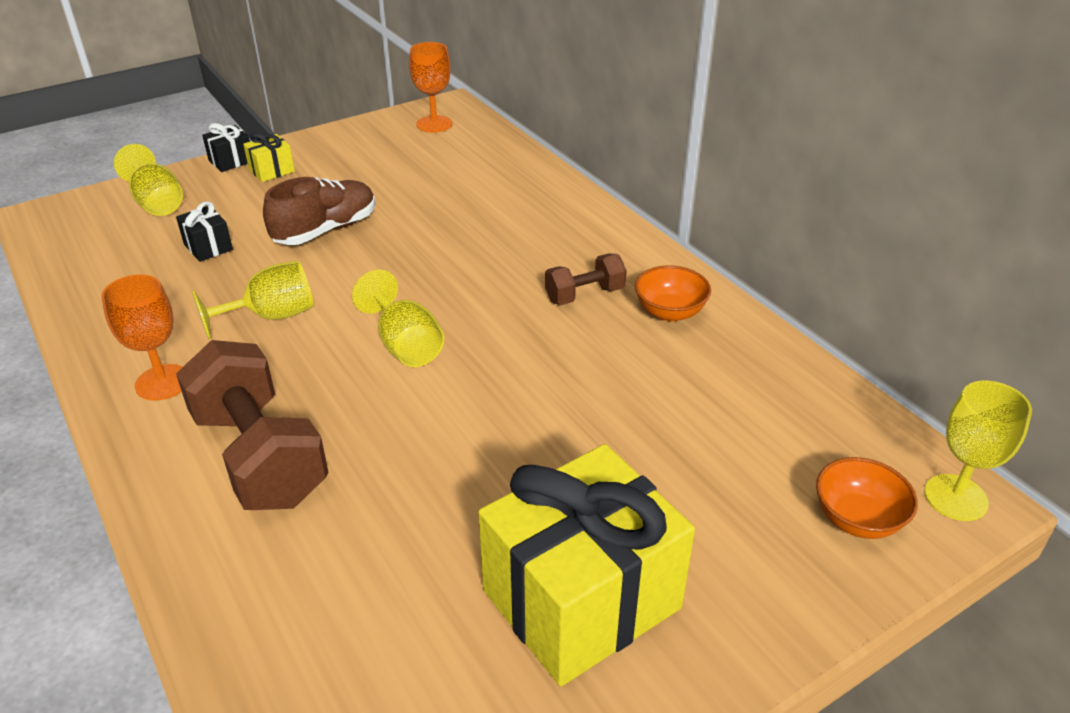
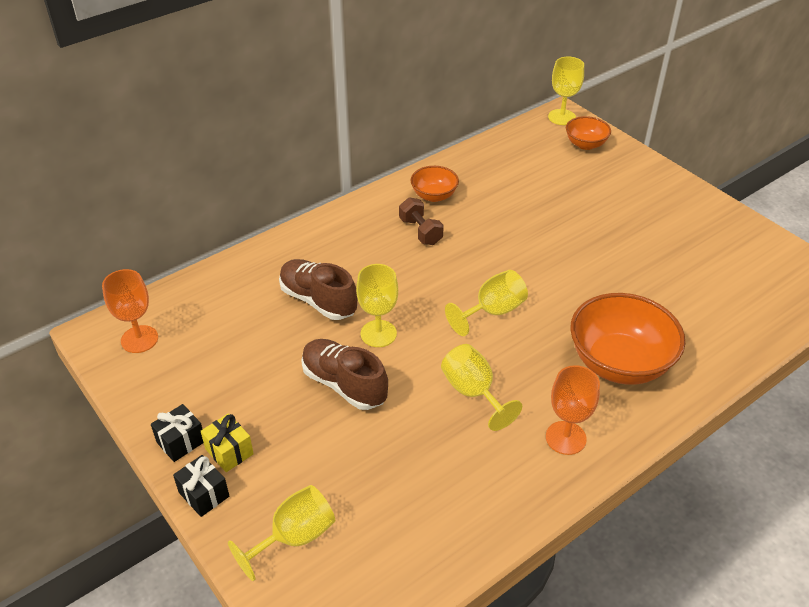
camera: 95 degrees left, 5 degrees up
black gift [176,201,233,262] -> black gift moved to [151,404,203,462]
brown dumbbell [176,340,329,510] -> orange bowl [570,293,685,385]
yellow gift [478,444,695,686] -> none
none -> brown shoe [279,259,358,320]
none -> yellow goblet [356,264,398,347]

